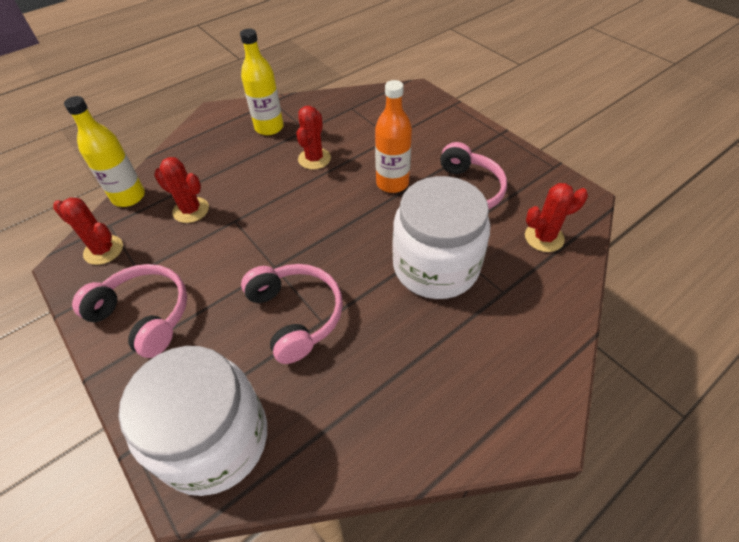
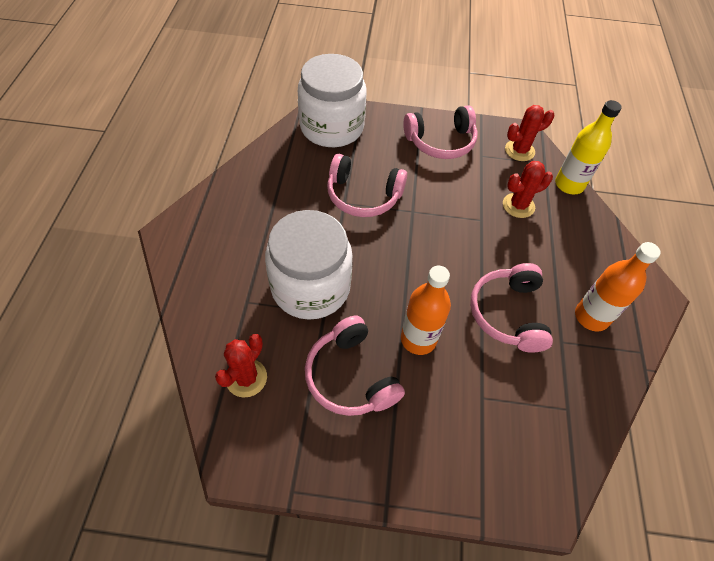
camera: 130 degrees right, 5 degrees up
yellow bottle [240,29,284,135] -> orange bottle [575,242,661,331]
red cactus [296,106,331,170] -> pink headphones [470,263,553,353]

